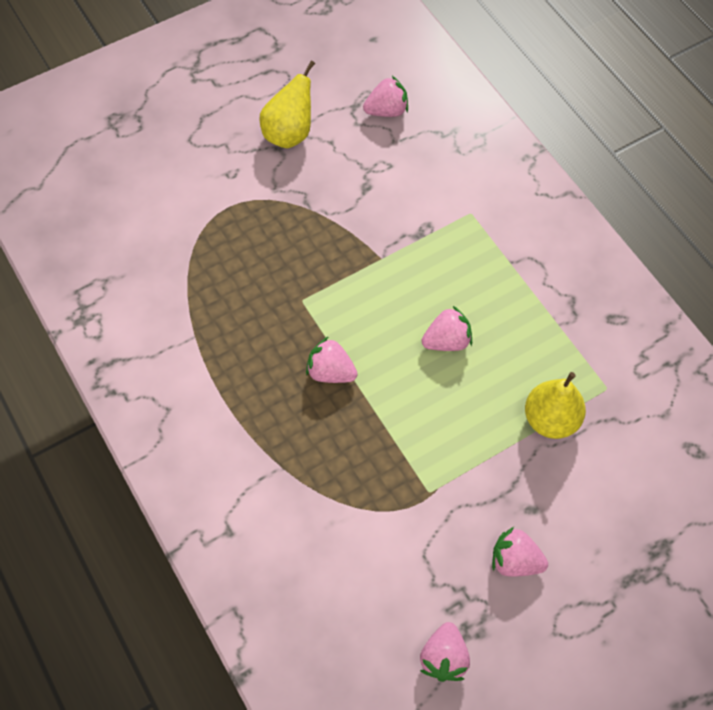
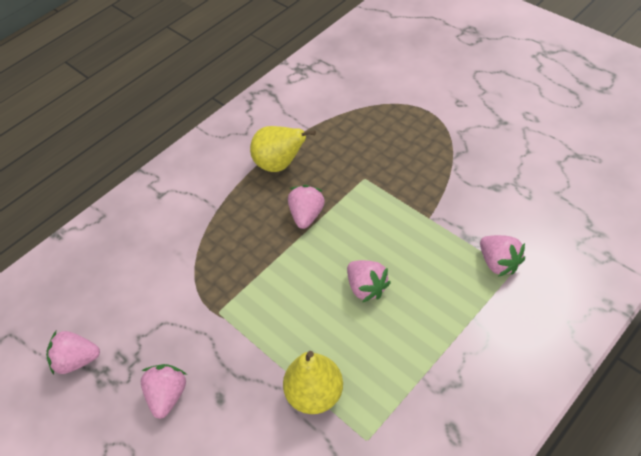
camera: 80 degrees right, 10 degrees down
yellow pear [259,61,315,148] -> yellow pear moved to [250,126,316,172]
pink strawberry [363,76,408,117] -> pink strawberry moved to [480,235,525,277]

